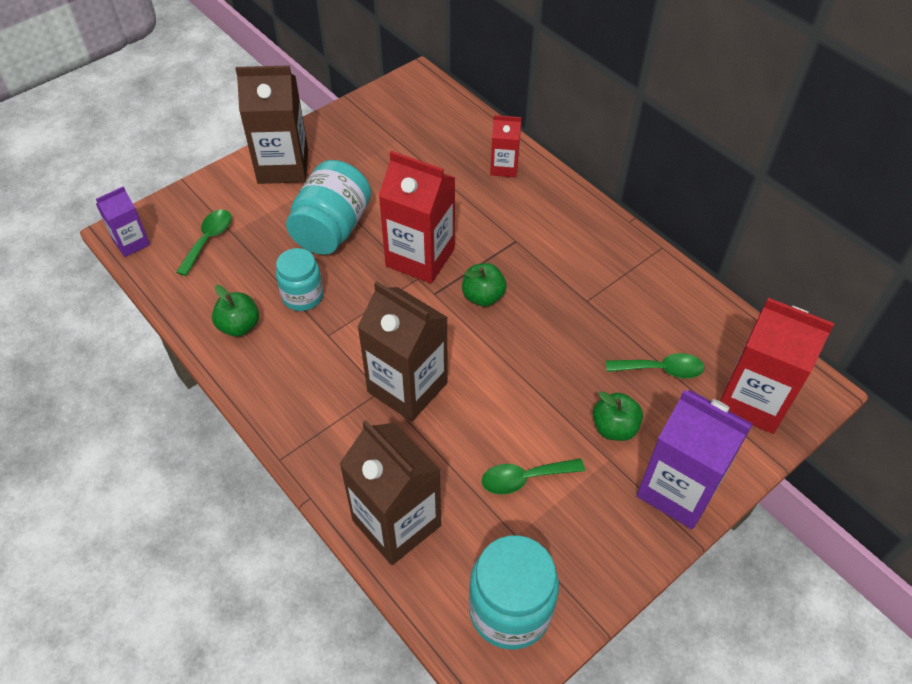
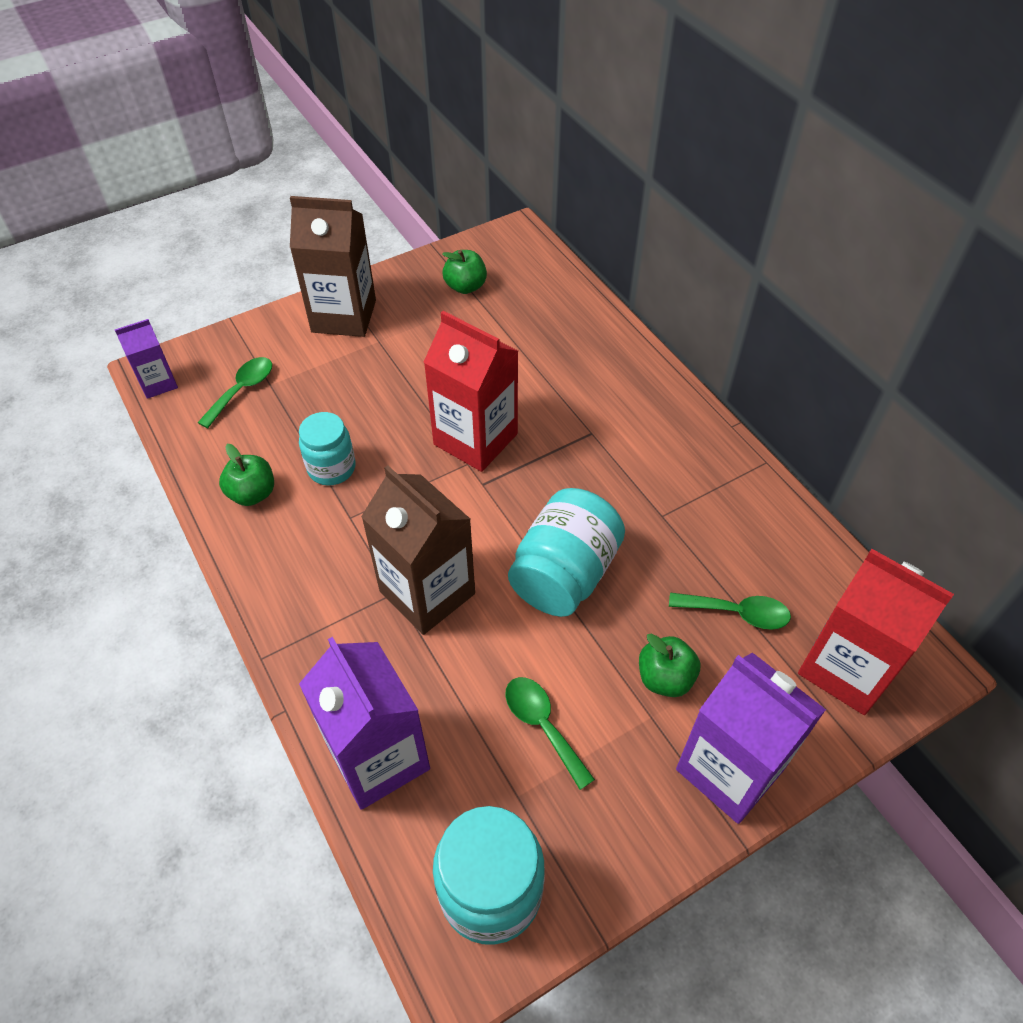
camera: 10 degrees right, 0 degrees up
turquoise jar [286,160,371,255] -> turquoise jar moved to [508,488,625,617]
brown carton [339,420,441,565] -> purple carton [299,637,430,810]
green apple [462,263,507,307] -> green apple moved to [442,250,487,294]
green spoon [482,458,585,495] -> green spoon turned 60 degrees clockwise [505,677,595,790]
red carton [490,115,521,177] -> none

